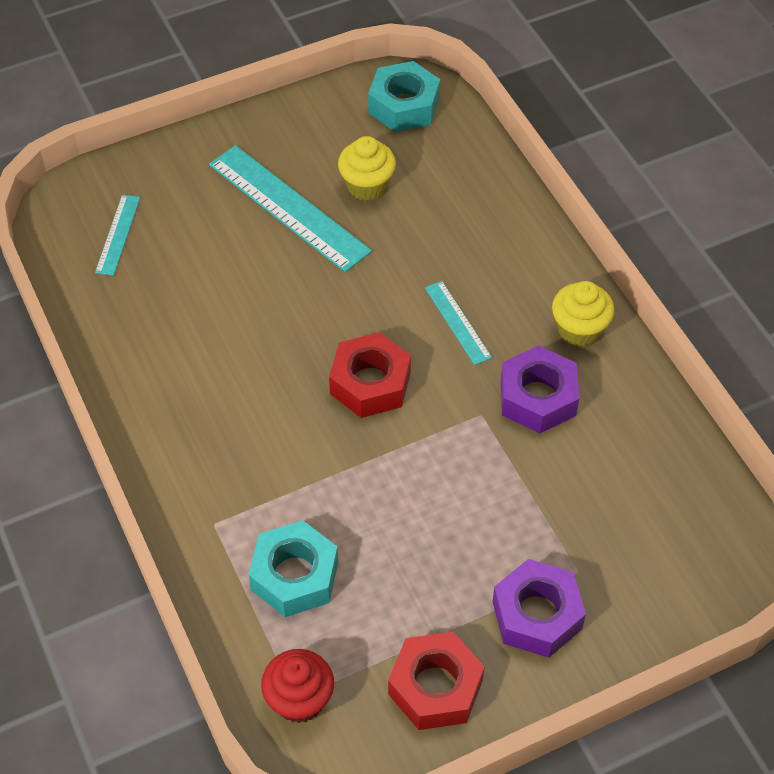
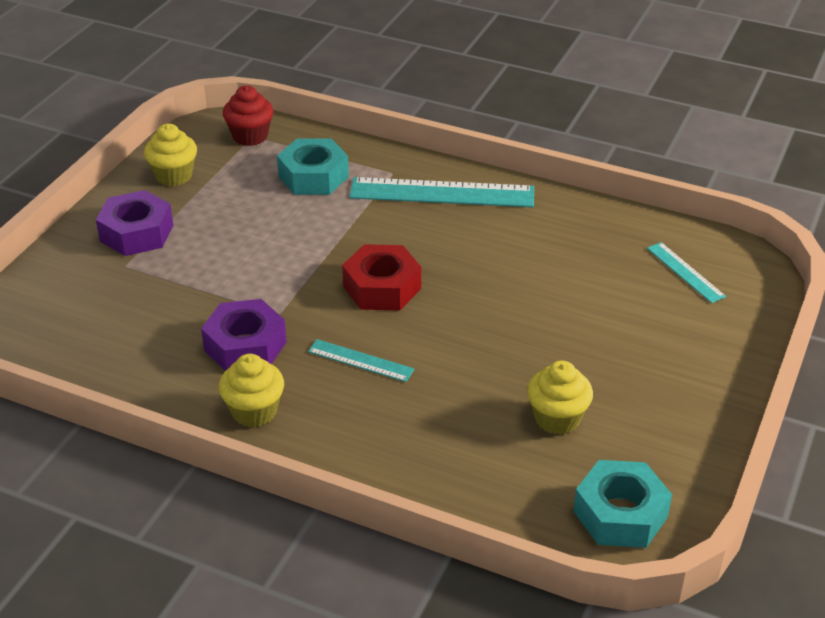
camera: 140 degrees right, 15 degrees down
turquoise ruler [209,145,372,272] -> turquoise ruler moved to [349,177,534,207]
red nut [388,632,485,730] -> yellow cupcake [144,124,197,186]

